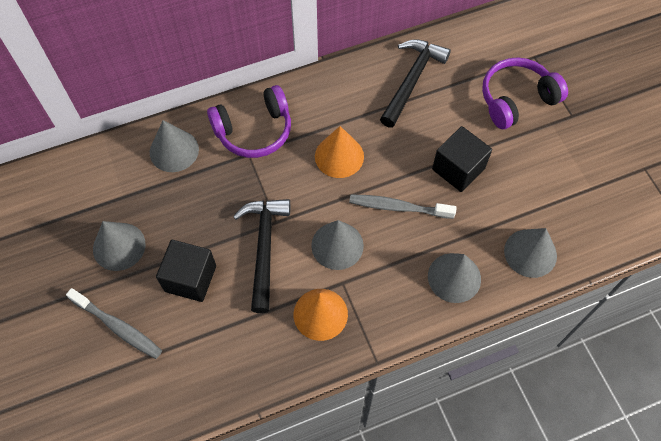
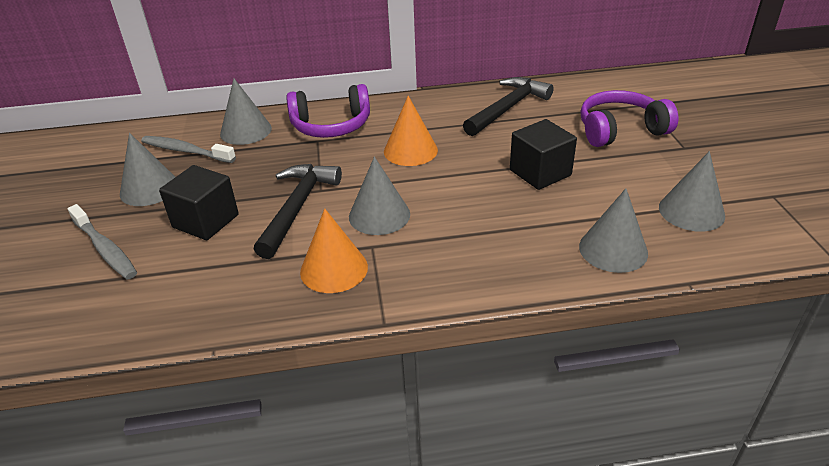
camera: 15 degrees right, 25 degrees down
grey toothbrush [349,195,457,219] -> grey toothbrush moved to [141,136,236,163]
grey cone [428,253,481,303] -> grey cone moved to [659,151,725,232]

